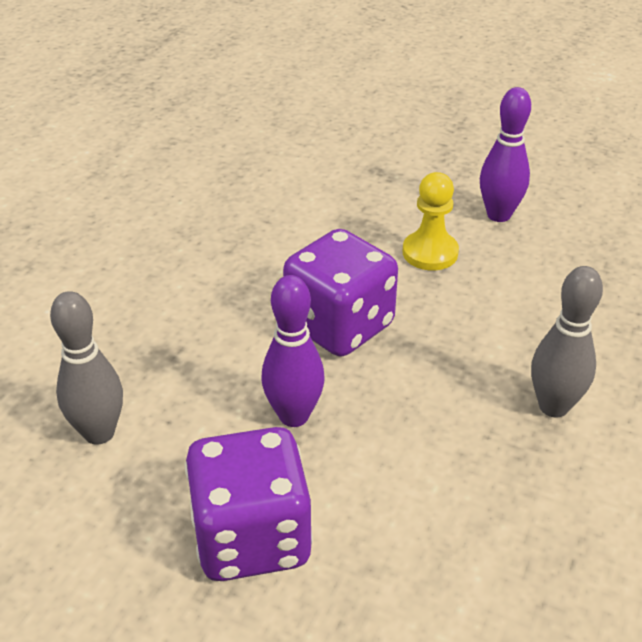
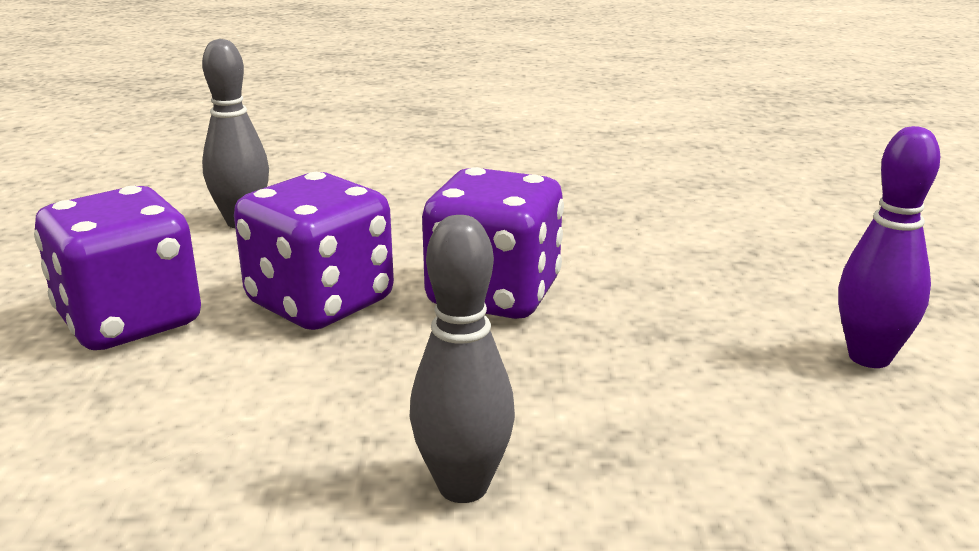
camera: 65 degrees right, 15 degrees down
purple bowling pin [261,275,325,427] -> purple dice [234,172,394,330]
yellow pawn [403,172,459,270] -> none

